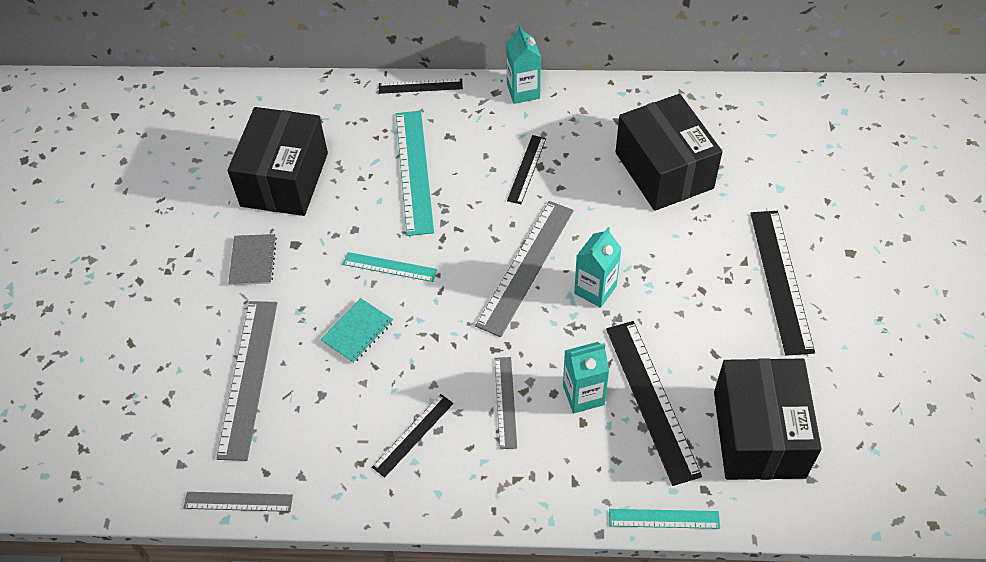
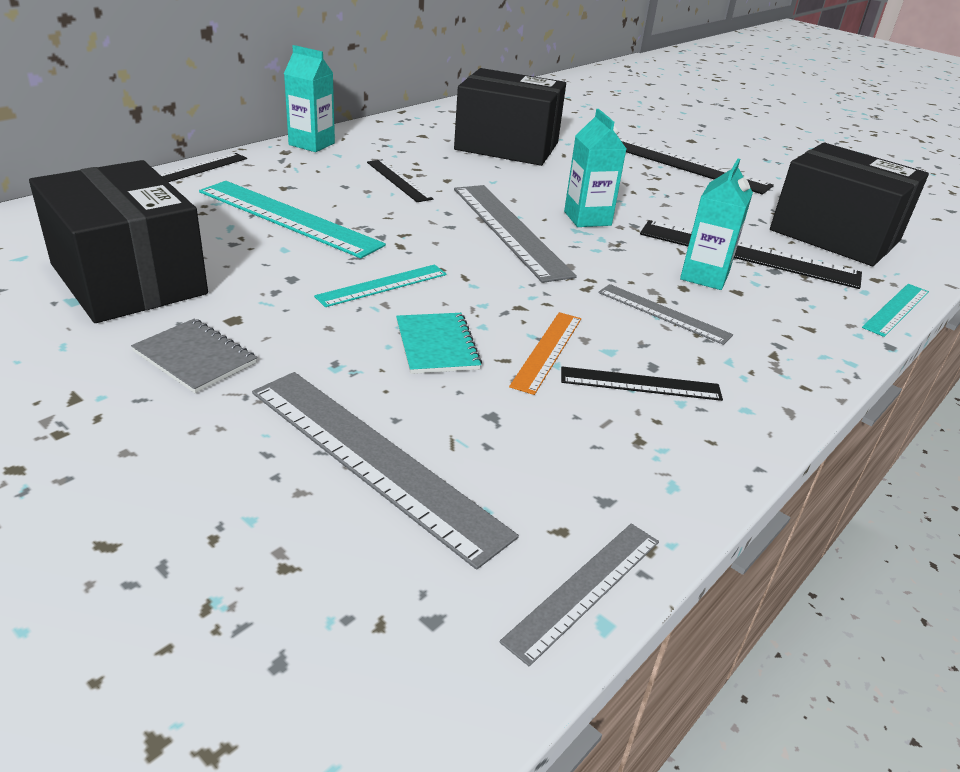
camera: 55 degrees left, 20 degrees down
black ruler [372,394,454,478] -> black ruler turned 75 degrees counterclockwise [561,367,723,401]
none -> orange ruler [509,312,581,395]

